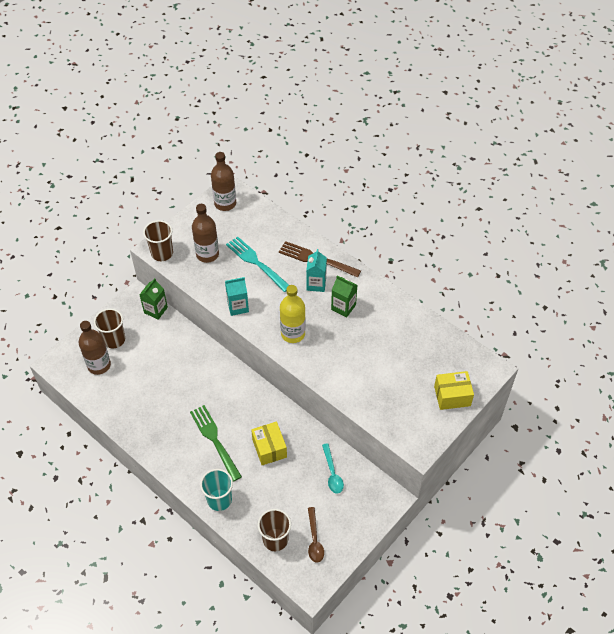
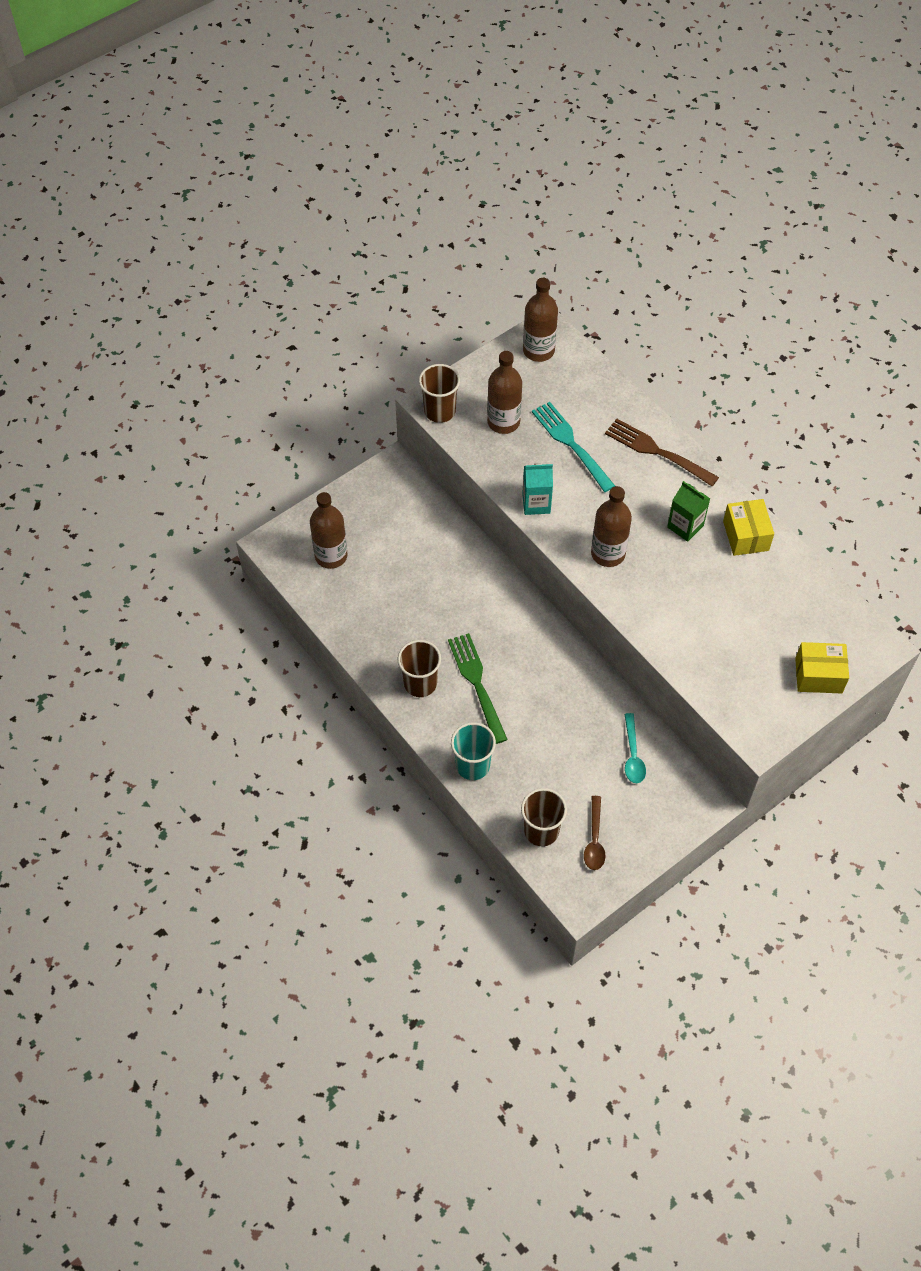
camera: 10 degrees right, 5 degrees up
brown cup [94,308,125,348] -> brown cup moved to [398,640,441,697]
green carton [139,278,168,320] -> none
yellow box [251,421,287,465] -> yellow box moved to [723,499,774,556]
yellow bottle [280,285,306,343] -> brown bottle [591,486,632,567]
turquoise carton [306,249,327,292] -> none

